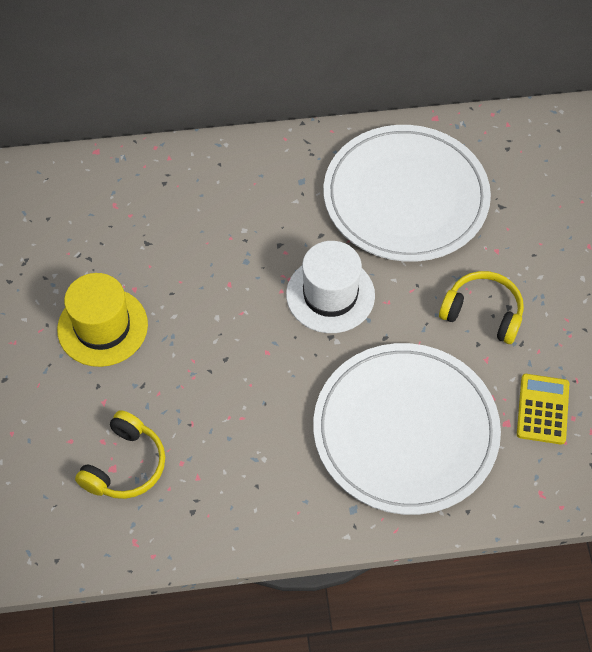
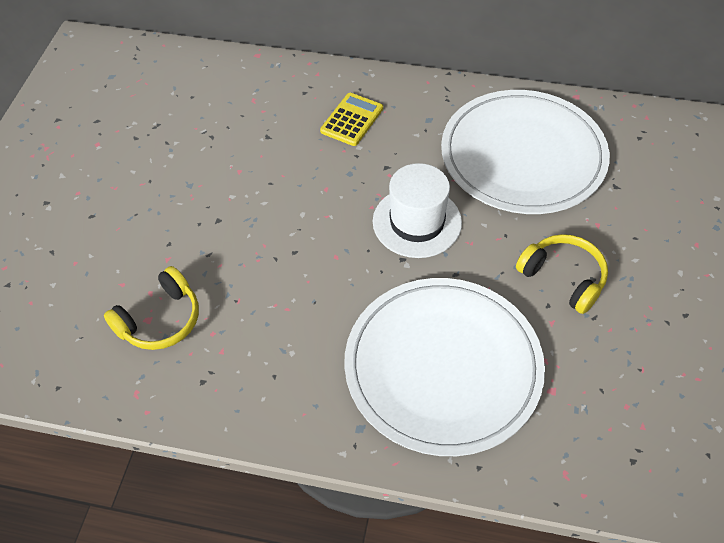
camera: 20 degrees right, 5 degrees down
yellow hat [57,273,148,367] -> none
yellow calculator [517,374,569,445] -> yellow calculator moved to [320,93,383,146]

